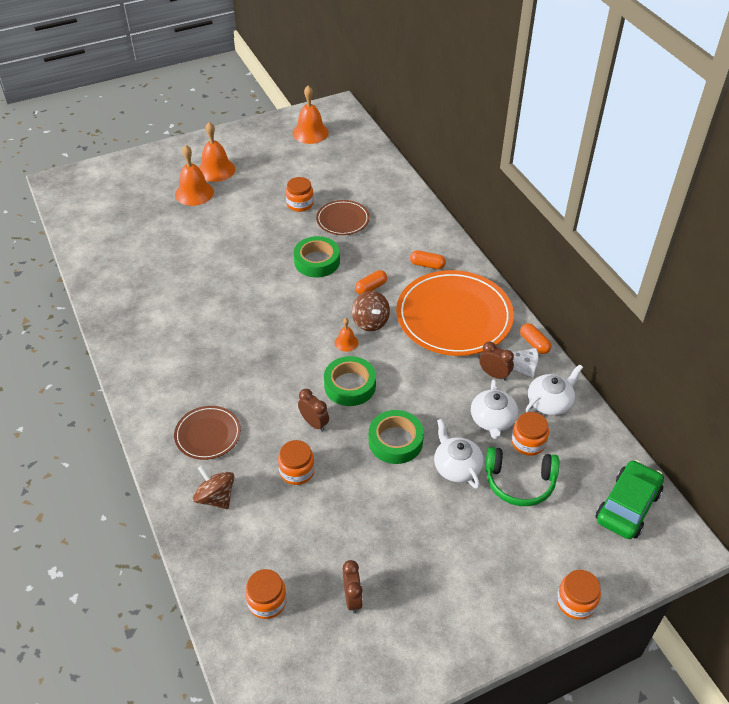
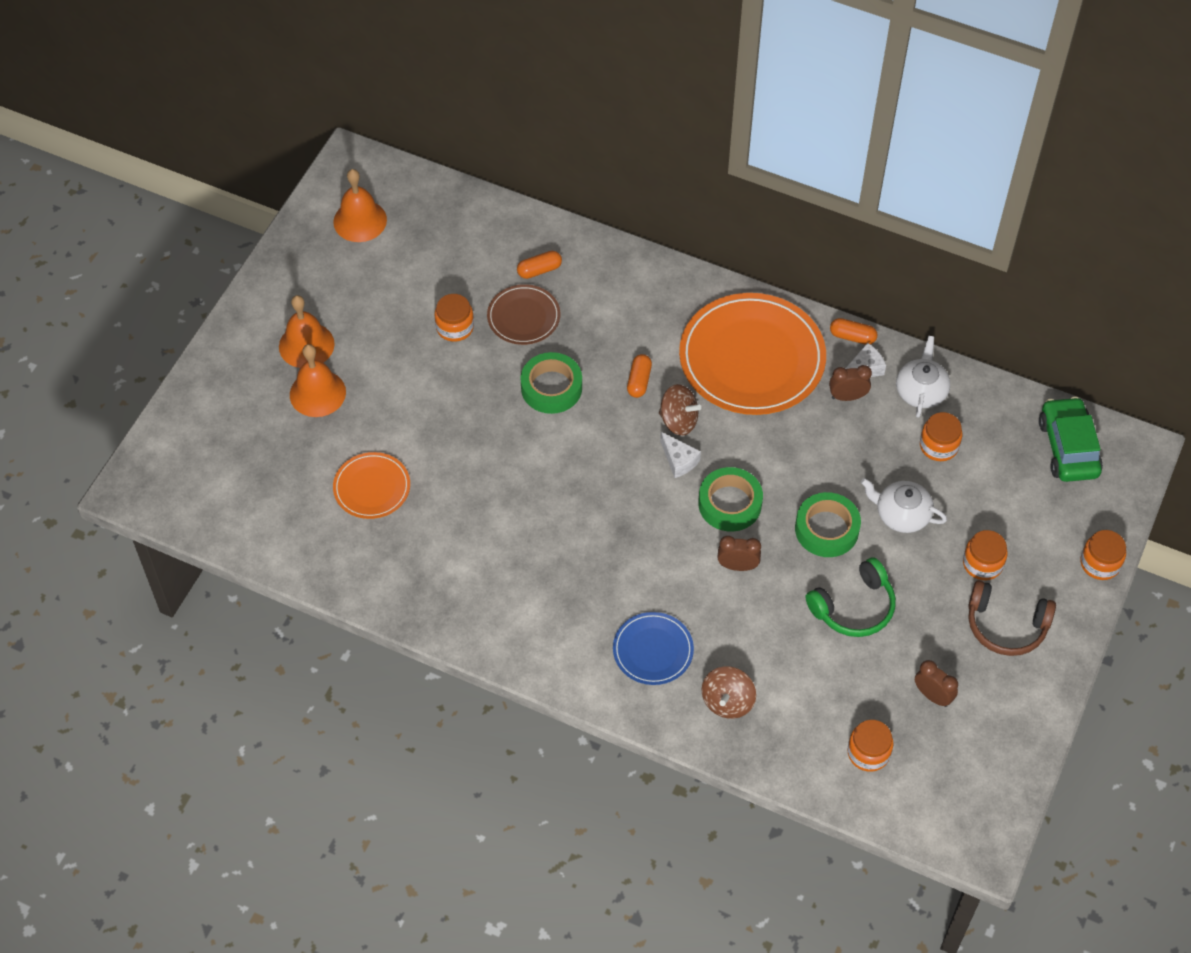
camera: 40 degrees left, 10 degrees up
brown plate [174,406,241,460] -> blue plate [613,612,694,685]
brown spinning top [193,466,234,509] -> brown spinning top turned 75 degrees counterclockwise [702,666,756,719]
orange jar [278,440,315,485] -> orange jar moved to [963,530,1008,580]
orange bell [335,318,358,352] -> white cheese [660,432,701,478]
orange capsule [410,250,446,269] -> orange capsule moved to [517,251,562,279]
white teapot [471,379,518,439] -> none
green headphones [485,447,559,506] -> green headphones moved to [806,557,896,637]
none -> orange plate [333,452,410,519]
none -> brown headphones [968,580,1056,656]

